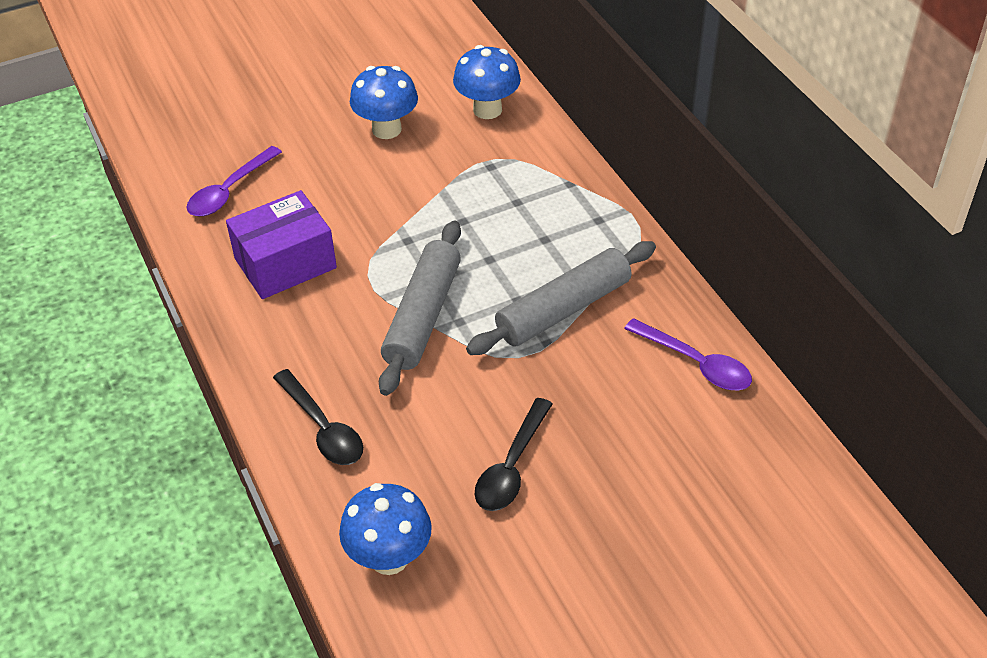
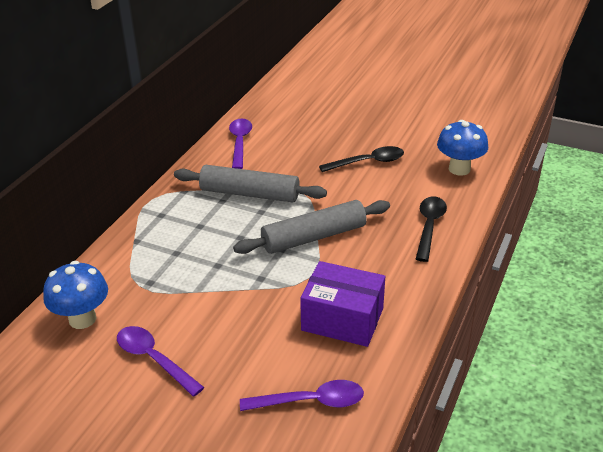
camera: 130 degrees left, 10 degrees down
blue mushroom [350,66,418,139] -> purple spoon [117,326,204,397]

